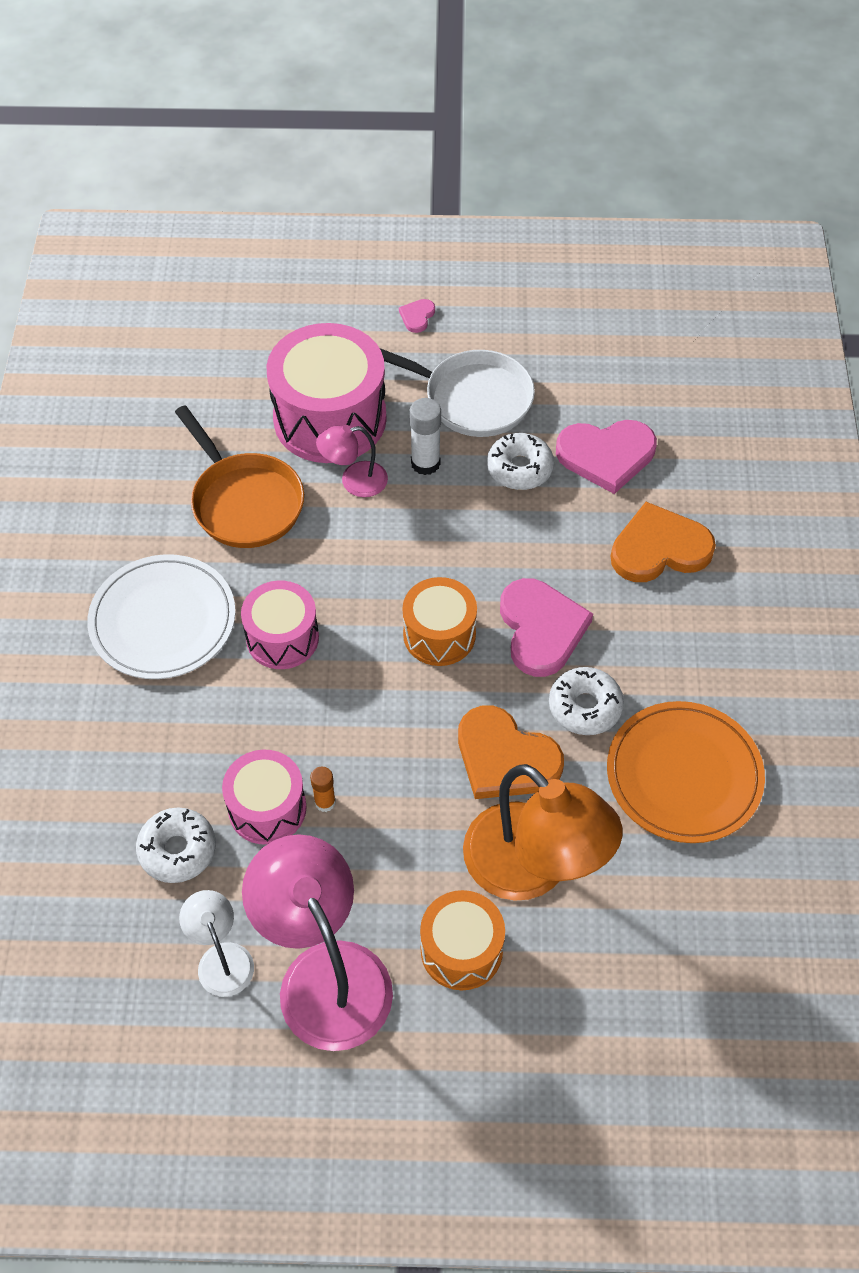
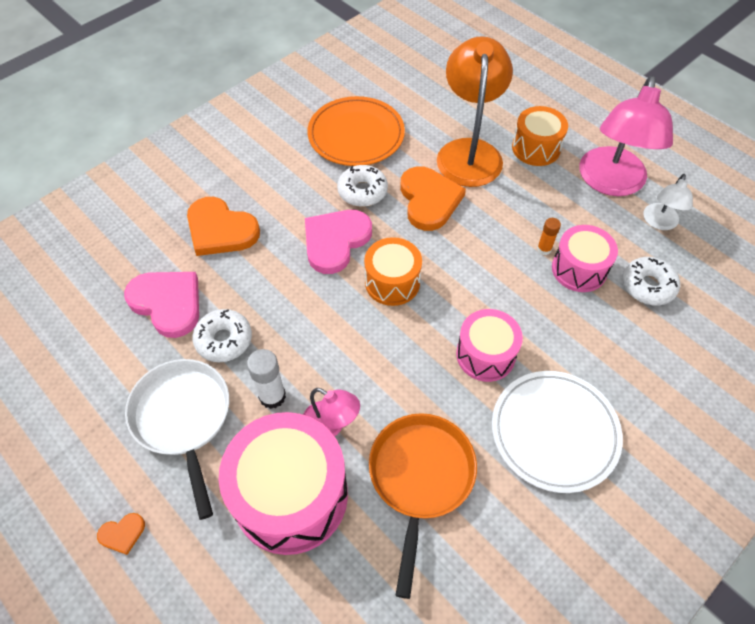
camera: 135 degrees left, 0 degrees up
pink heart [399,299,435,333] -> orange heart [97,513,145,555]

